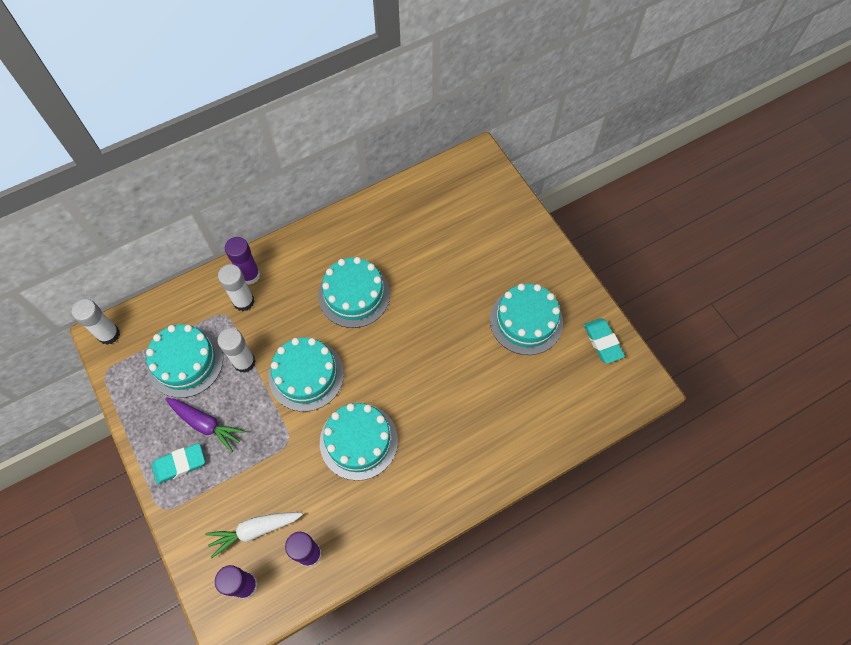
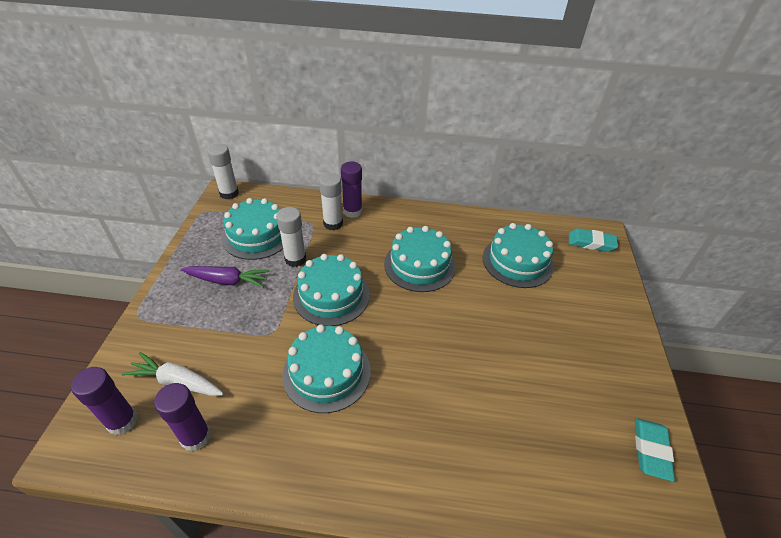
camera: 35 degrees right, 20 degrees down
turquoise eraser [151,443,205,484] -> turquoise eraser moved to [569,228,618,252]
purple carrot [165,397,246,452] -> purple carrot turned 60 degrees counterclockwise [181,266,270,287]
turquoise cake [490,284,563,355] -> turquoise cake moved to [483,223,554,288]

